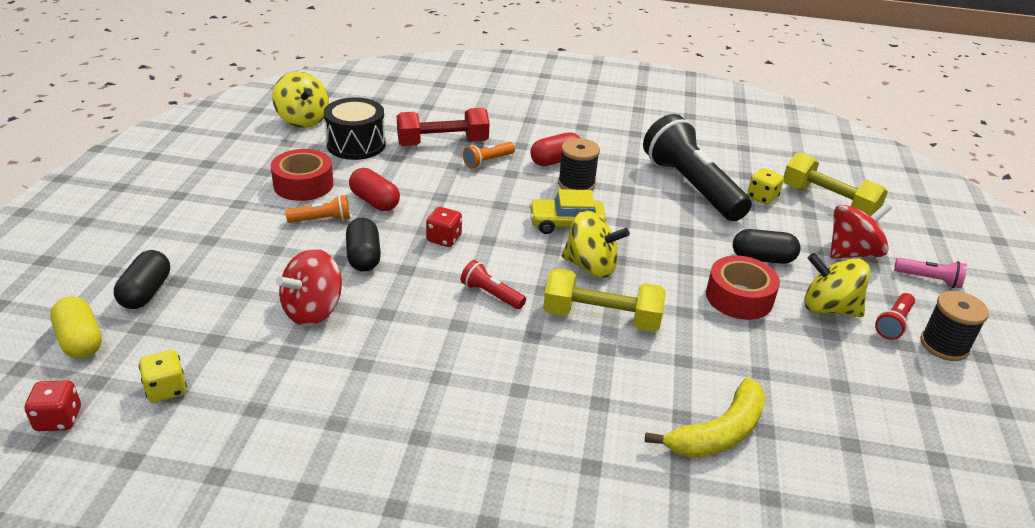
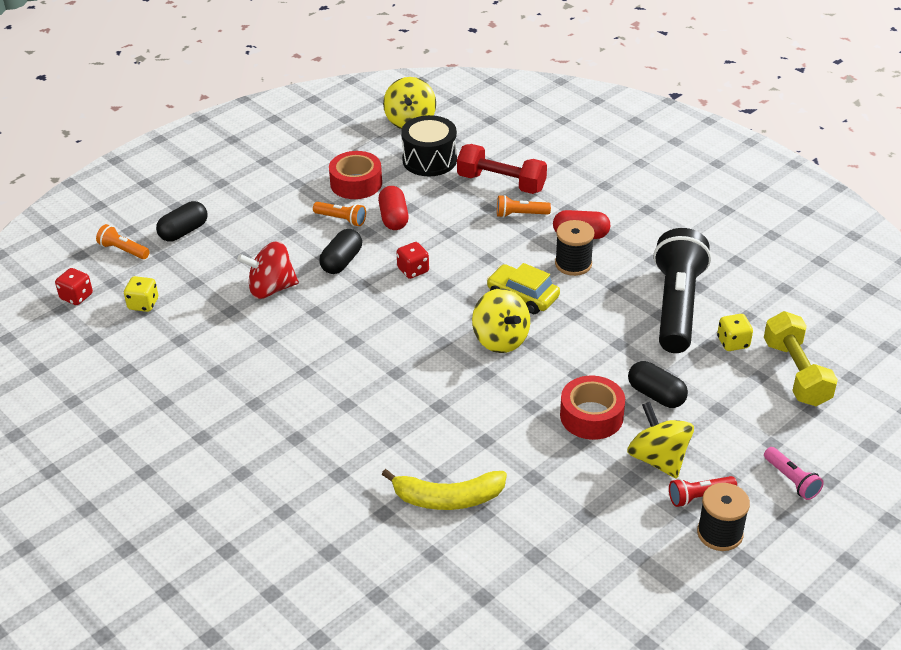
camera: 40 degrees right, 5 degrees up
yellow capsule [50,296,102,359] -> orange flashlight [96,224,150,259]
red flashlight [461,260,526,309] -> none
yellow dumbbell [543,268,666,332] -> none
red spinning top [830,203,892,259] -> none

